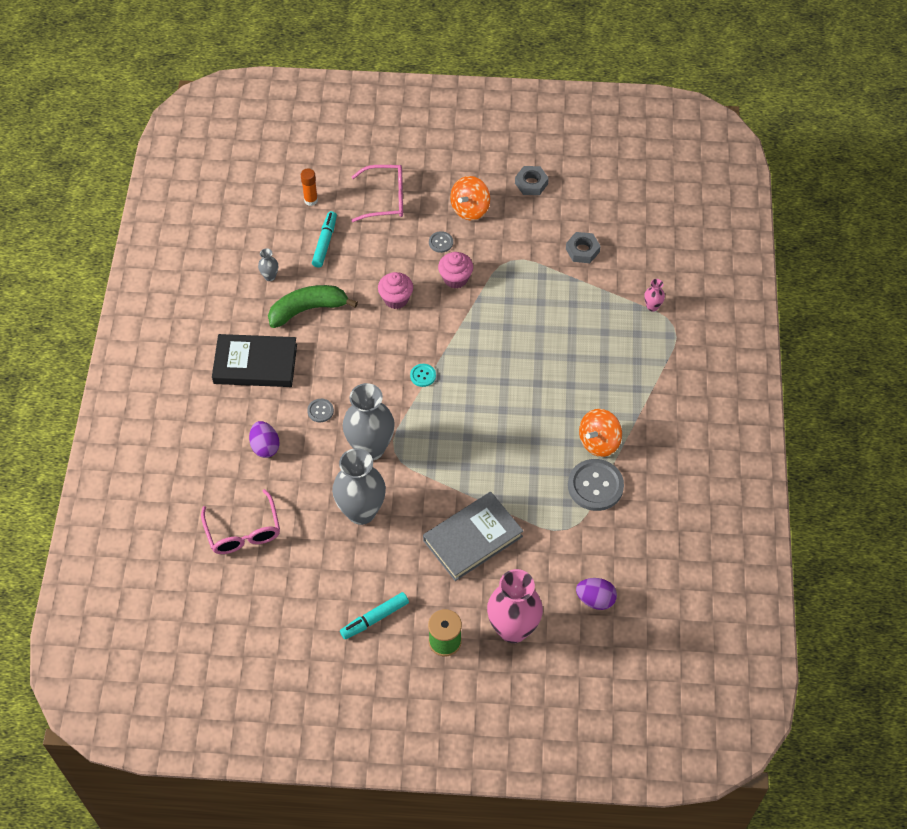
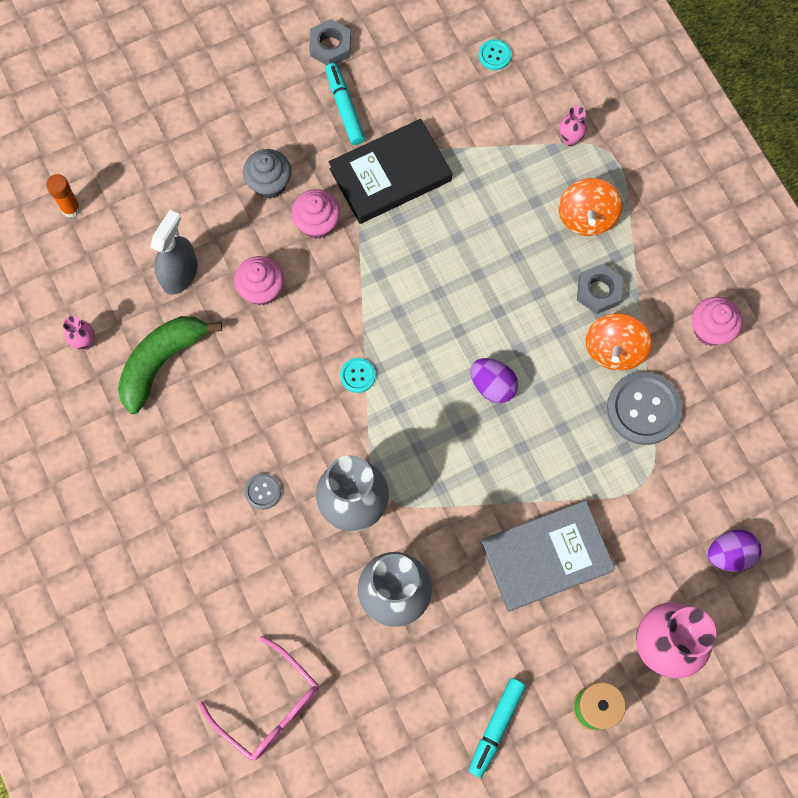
camera: 30 degrees left, 15 degrees up
black book [212,334,297,387] -> black book moved to [329,119,452,224]
purple egg [249,421,280,458] -> purple egg moved to [470,358,518,403]
grey vase [258,248,278,281] -> pink vase [63,316,94,350]
turquoise marker [312,211,337,268] -> turquoise marker moved to [325,63,365,145]
pink glasses [351,165,403,222] -> none
grey book [423,492,523,581] -> grey book turned 45 degrees clockwise [481,500,615,612]
grey button [429,231,453,253] -> grey cupcake [243,149,291,199]
orange spinning top [450,176,490,220] -> orange spinning top moved to [559,178,622,236]
grey nut [566,232,601,263] -> grey nut moved to [577,264,623,314]
none -> grey spray bottle [150,210,198,295]
none -> turquoise button [478,39,512,70]
none -> pink cupcake [692,297,742,346]

